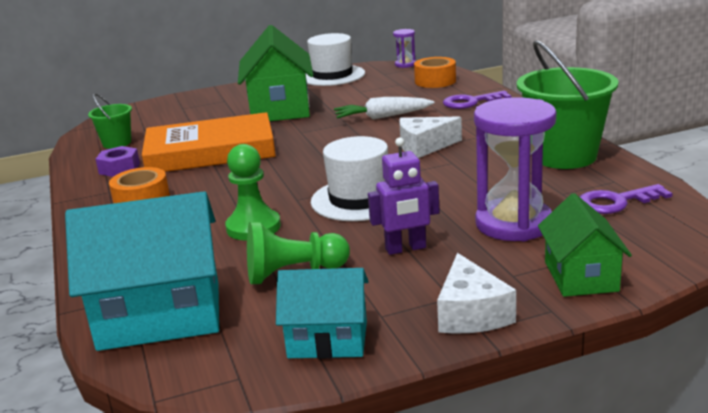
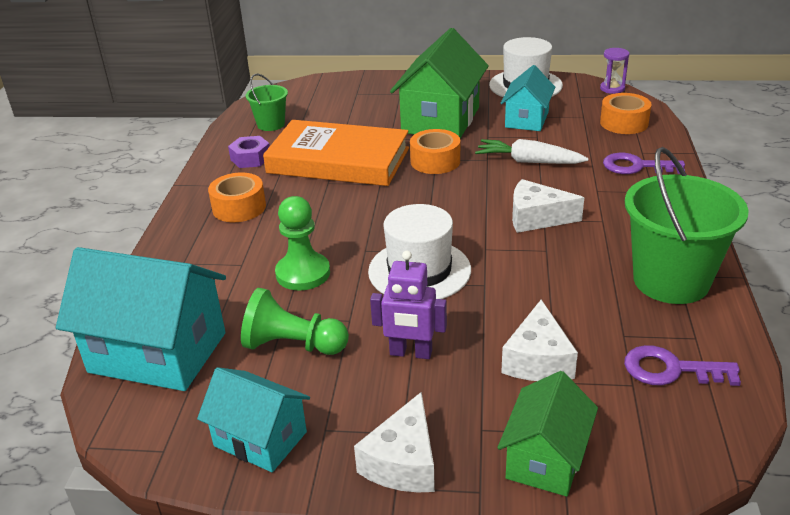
camera: 25 degrees right, 10 degrees up
purple hourglass [474,97,556,241] -> white cheese [501,300,578,381]
none -> orange tape [410,129,460,174]
none -> turquoise house [500,65,555,131]

